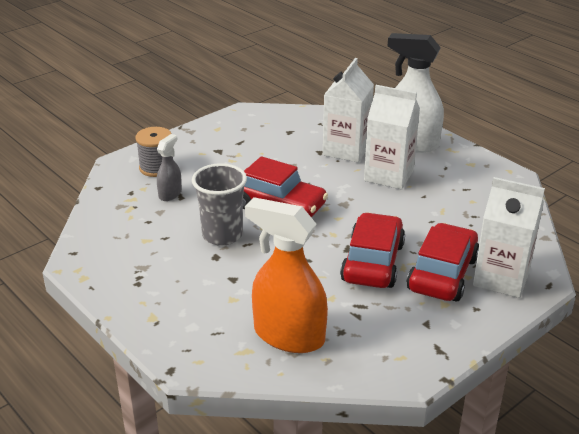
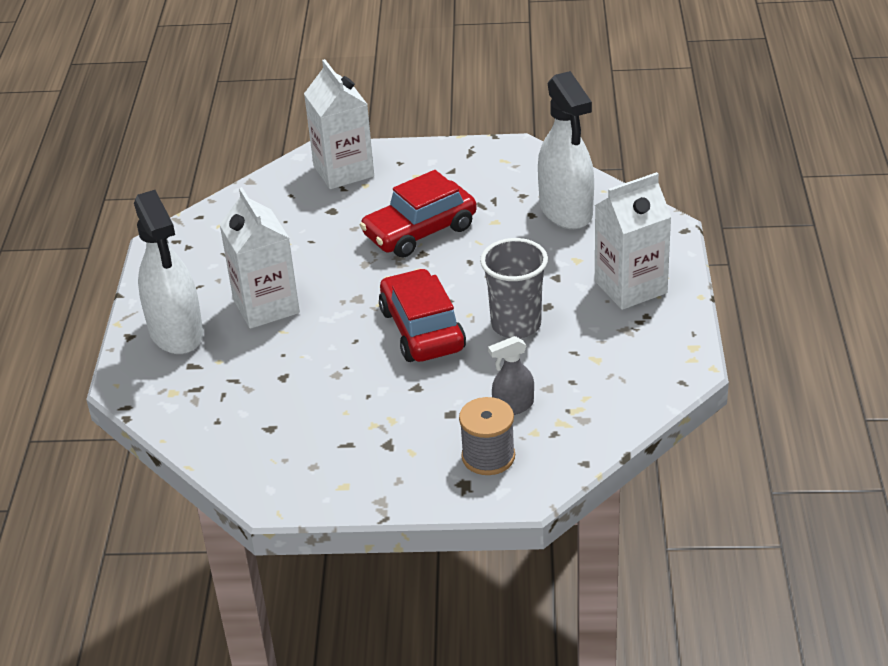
camera: 135 degrees left, 5 degrees up
orange spray bottle [245,197,328,353] -> white spray bottle [538,71,594,229]
white carton [323,58,374,163] -> white carton moved to [595,172,671,310]
red car [407,223,479,302] -> none

